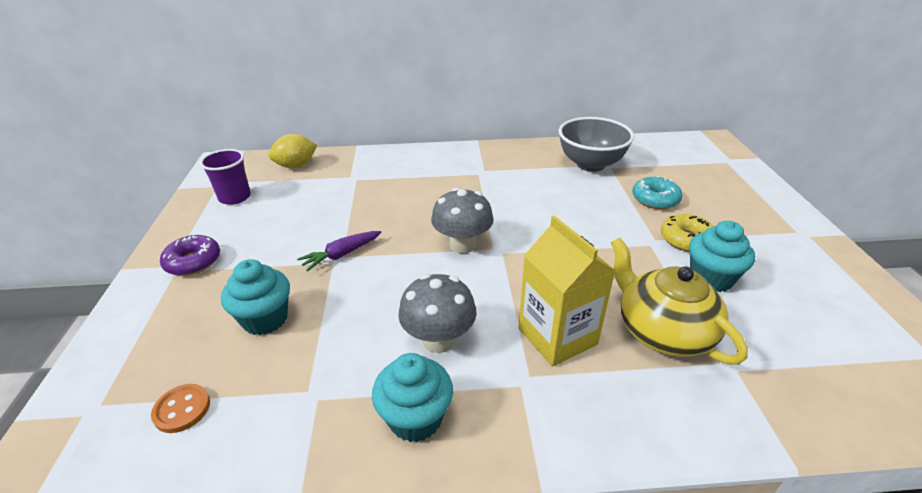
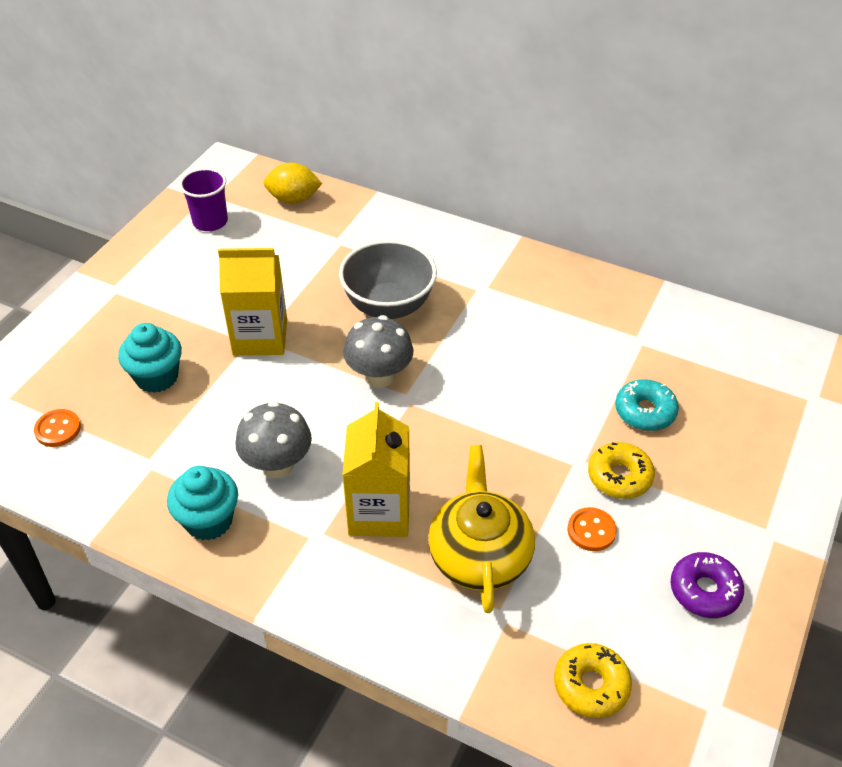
camera: 30 degrees right, 10 degrees up
purple donut [160,235,220,276] -> purple donut moved to [671,552,744,618]
purple carrot [297,231,381,272] -> yellow carton [218,248,287,356]
grey bowl [559,117,634,172] -> grey bowl moved to [339,240,437,319]
turquoise cupcake [689,221,755,292] -> orange button [568,507,617,551]
none -> yellow donut [554,643,632,718]

